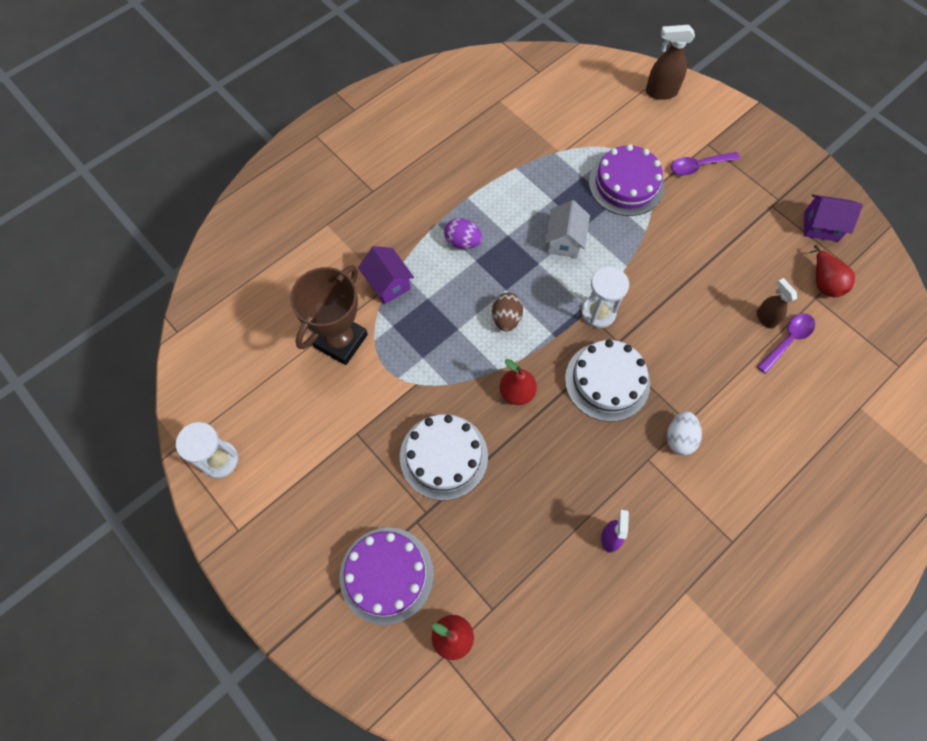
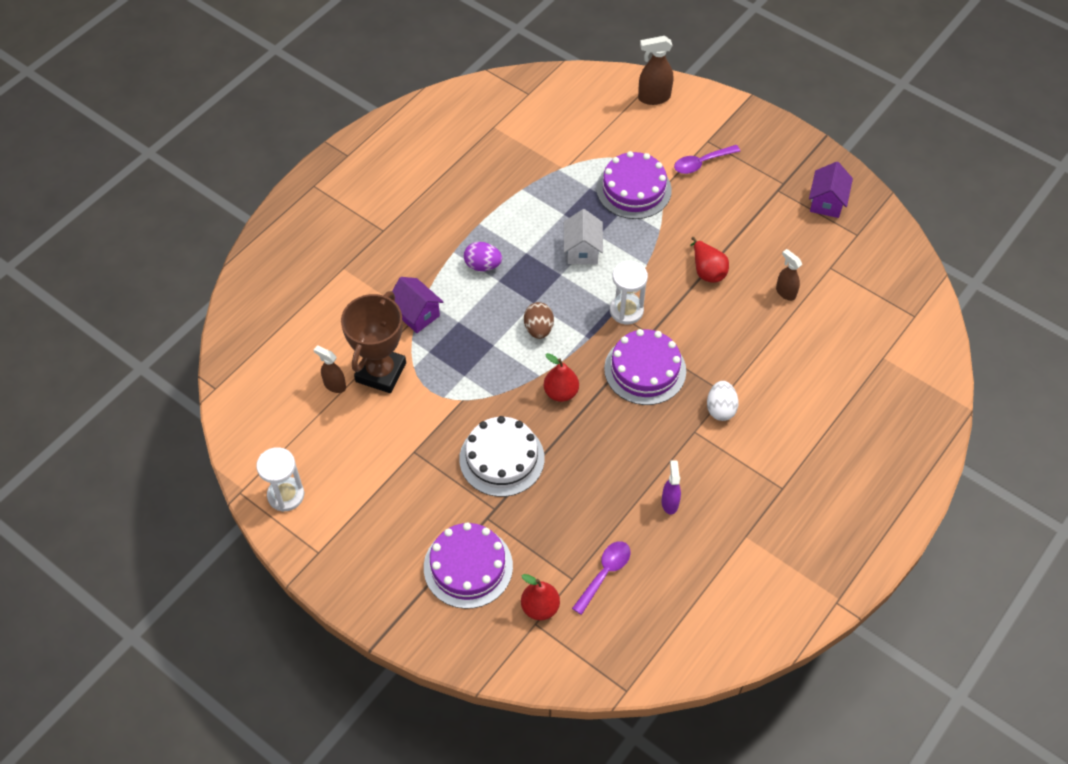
camera: 10 degrees left, 10 degrees down
white cake [565,340,650,422] -> purple cake [604,329,686,405]
purple spoon [757,313,815,374] -> purple spoon moved to [572,541,631,615]
purple house [804,194,863,242] -> purple house turned 75 degrees counterclockwise [809,162,853,218]
red pear [809,245,855,298] -> red pear moved to [690,237,729,283]
none -> brown spray bottle [314,346,346,393]

